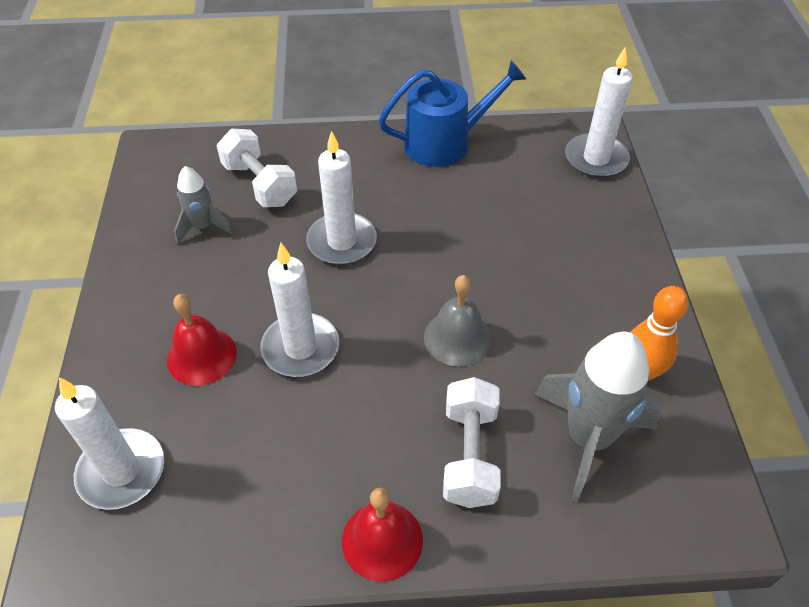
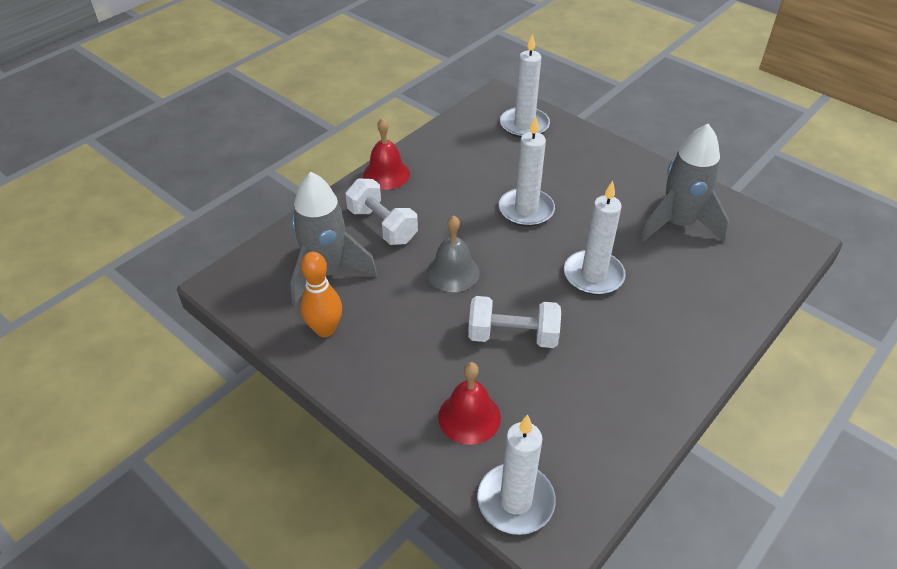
camera: 135 degrees right, 5 degrees down
red bell [167,294,237,386] -> red bell moved to [438,362,501,445]
grey rocket [174,166,233,244] -> grey rocket [640,124,729,242], size x1.80
white dumbbell [216,128,297,207] -> white dumbbell moved to [468,296,561,348]
blue watering can [378,60,526,167] -> none

